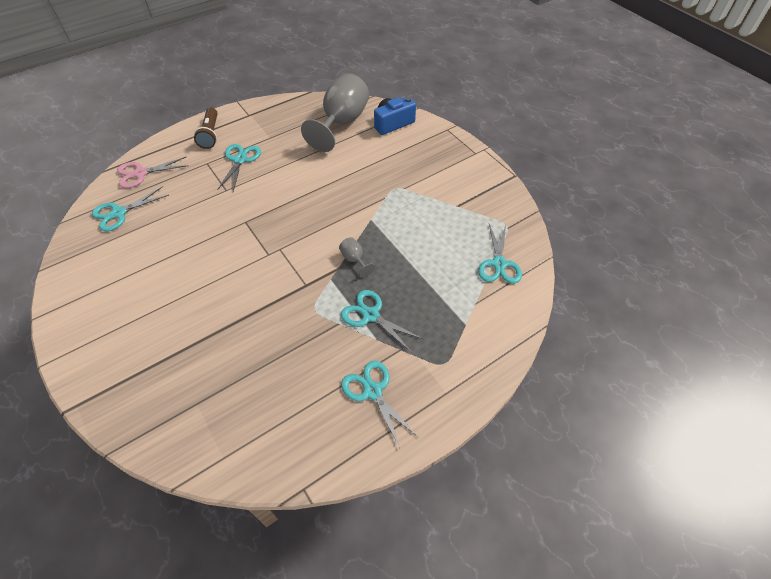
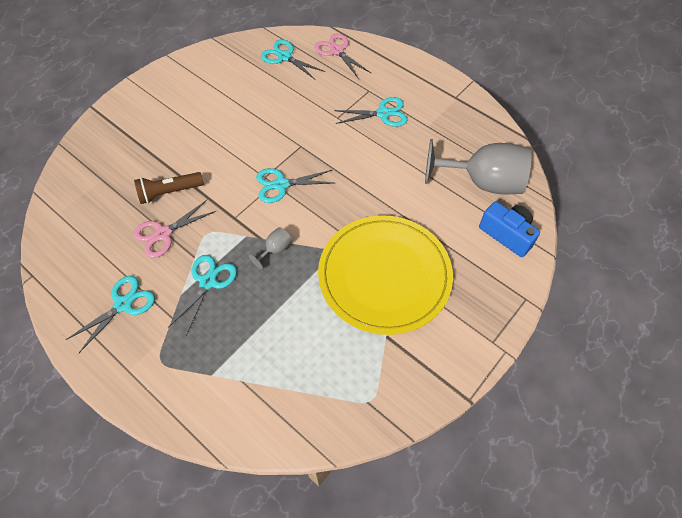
camera: 75 degrees right, 5 degrees up
brown flashlight [194,107,218,149] -> brown flashlight moved to [134,172,204,204]
turquoise scissors [478,224,522,284] -> turquoise scissors moved to [256,168,333,203]
none -> pink scissors [133,200,216,258]
none -> yellow plate [318,215,453,335]

